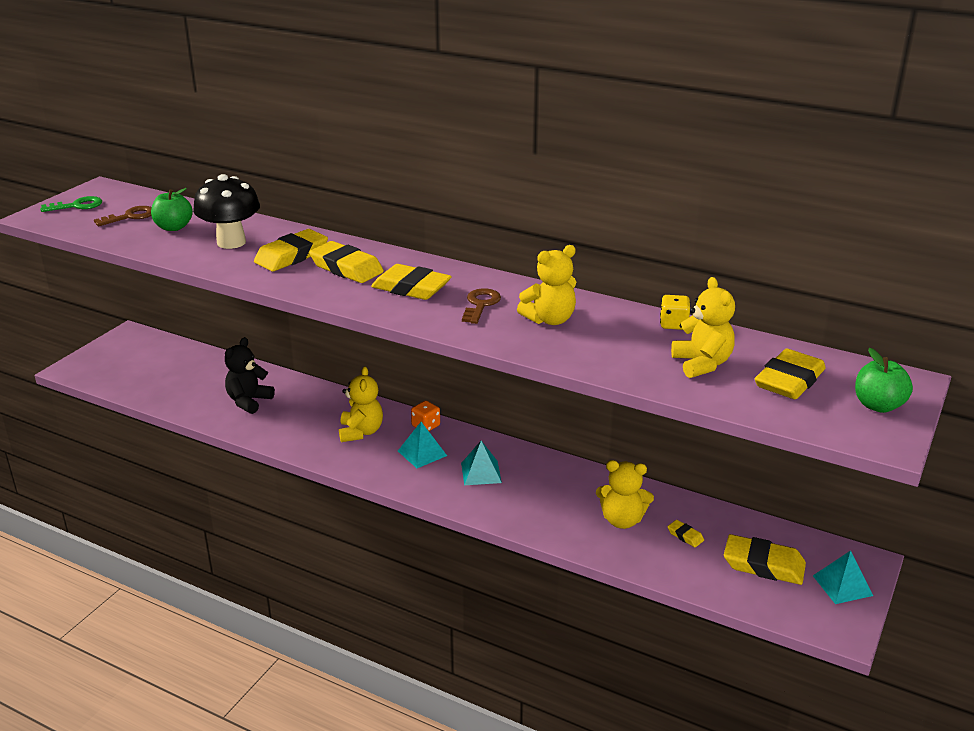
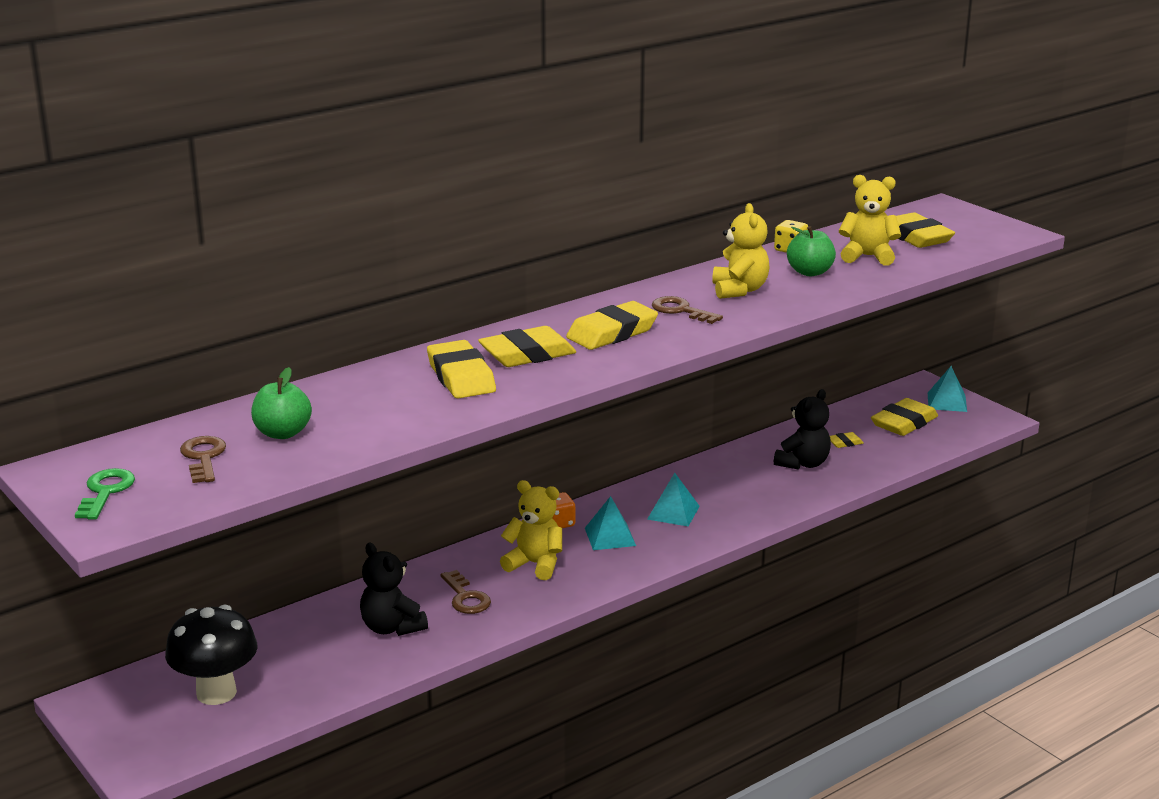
camera: 65 degrees left, 5 degrees down
black mushroom [193,174,260,249] -> black mushroom moved to [165,605,257,705]
yellow teddy bear [596,460,654,529] -> black teddy bear [774,389,831,470]
green apple [855,348,913,413] -> green apple moved to [787,226,836,276]
none -> brown key [440,570,491,614]

